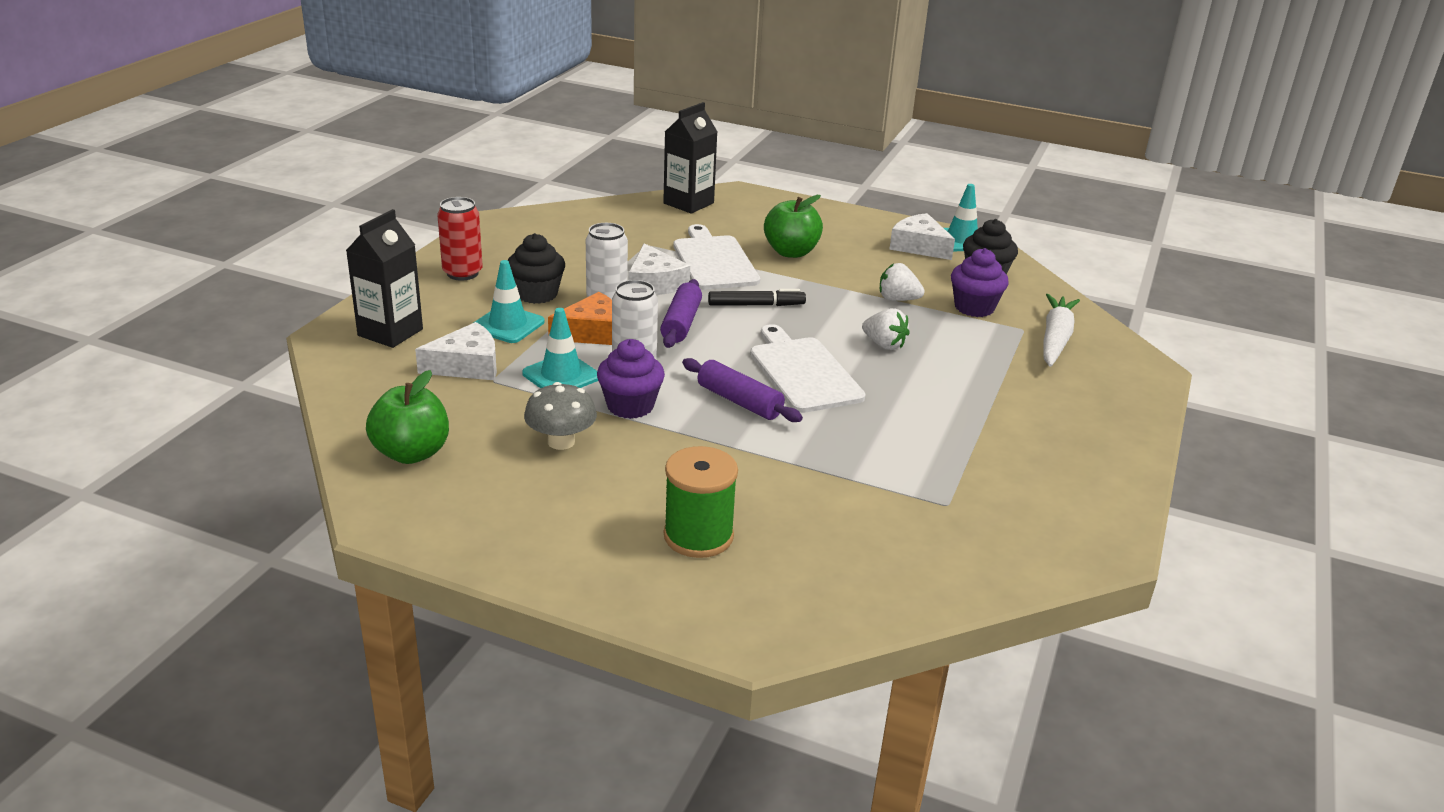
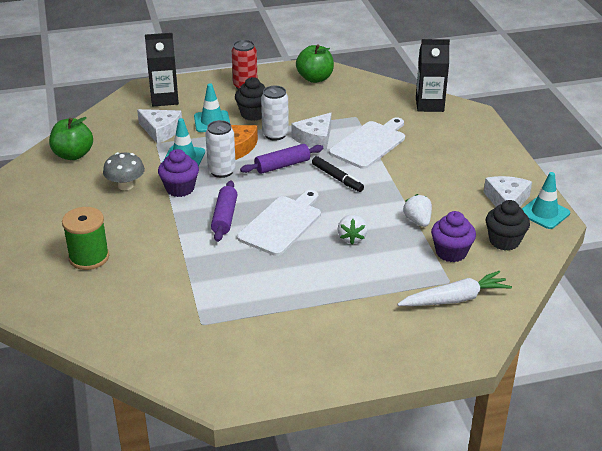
camera: 55 degrees right, 5 degrees up
green apple [764,195,823,258] -> green apple moved to [296,44,334,83]

